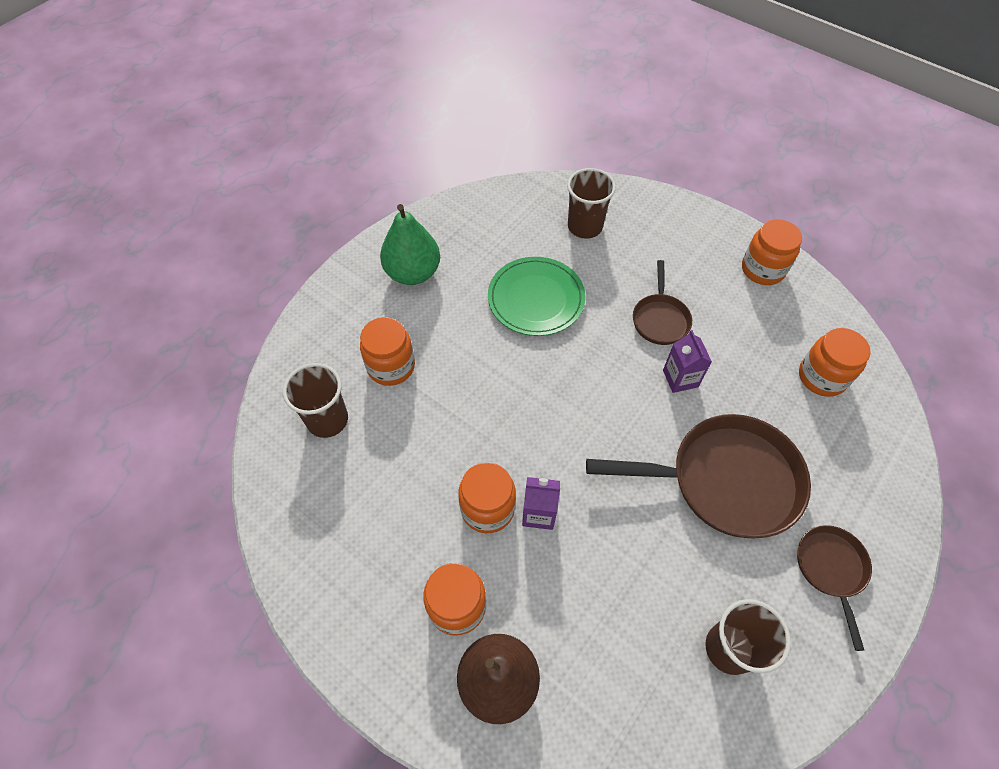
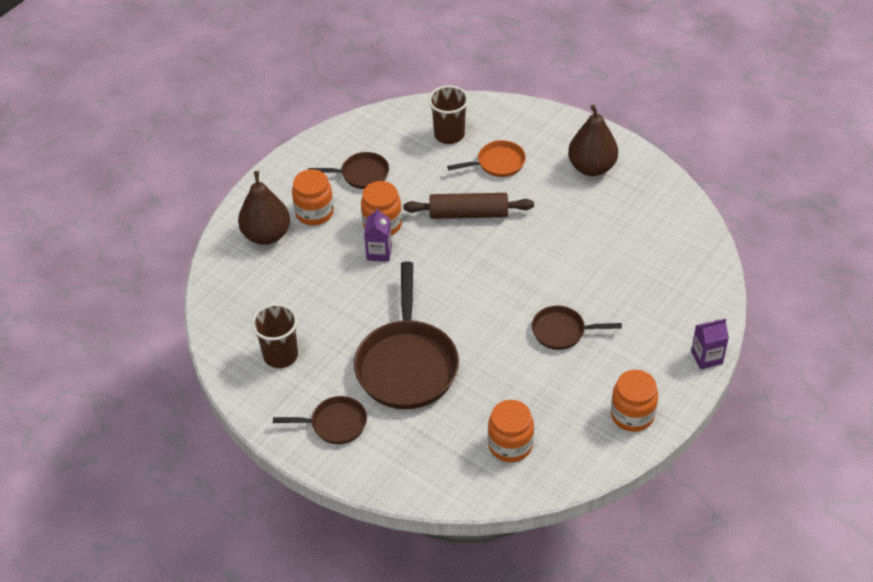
camera: 90 degrees right, 10 degrees down
orange jar [360,317,415,386] -> orange pan [447,140,526,177]
green pear [380,204,440,285] -> brown pear [568,105,618,176]
green plate [488,257,585,336] -> none
brown cup [567,168,616,239] -> none
purple carton [663,330,712,393] -> purple carton moved to [691,318,729,370]
none -> brown pan [308,152,389,189]
none -> brown rolling pin [403,193,534,219]

